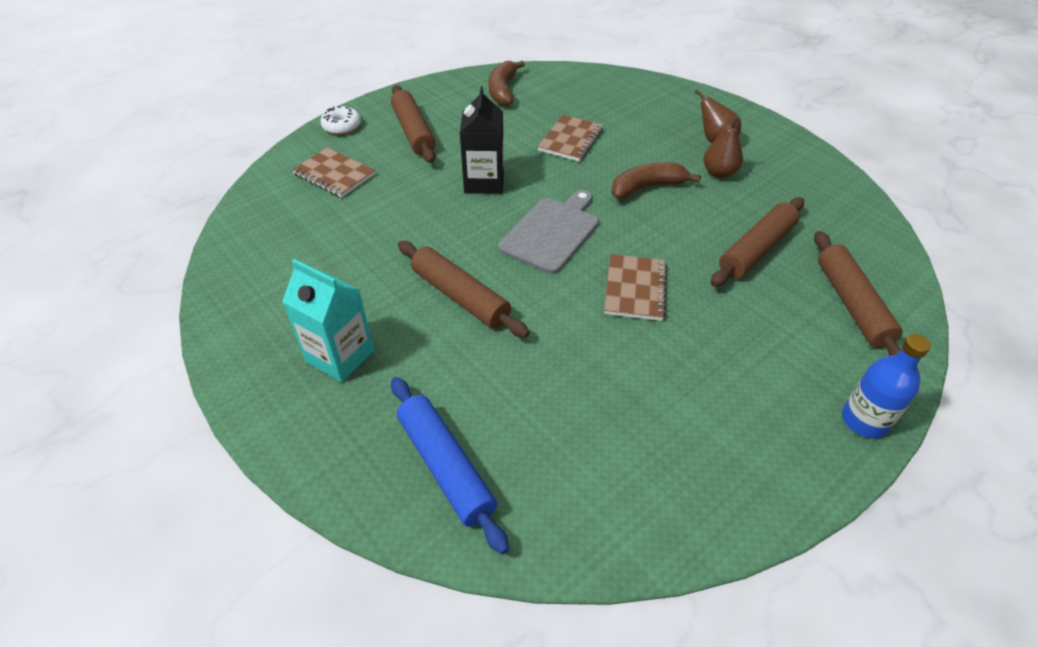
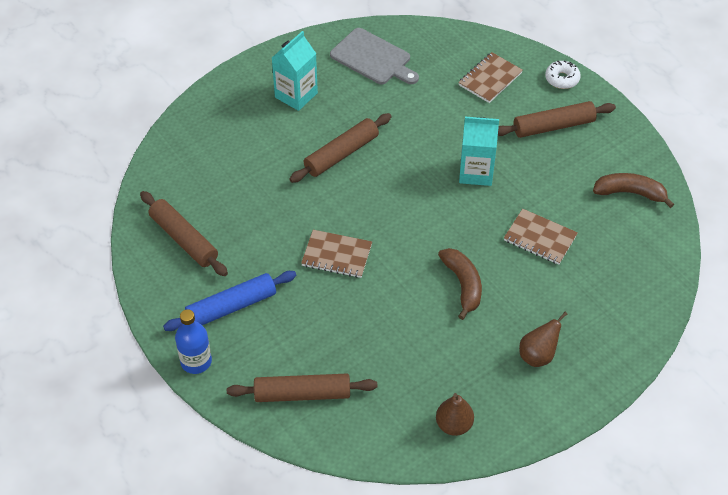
camera: 95 degrees right, 5 degrees up
blue rolling pin [391,377,509,554] -> blue rolling pin moved to [163,271,297,331]
black carton [460,87,504,194] -> turquoise carton [459,117,499,186]
grey cutting board [498,190,599,274] -> grey cutting board moved to [330,28,419,84]
brown pear [703,116,743,178] -> brown pear moved to [436,393,474,436]
brown rolling pin [711,197,804,287] -> brown rolling pin moved to [140,191,228,276]

